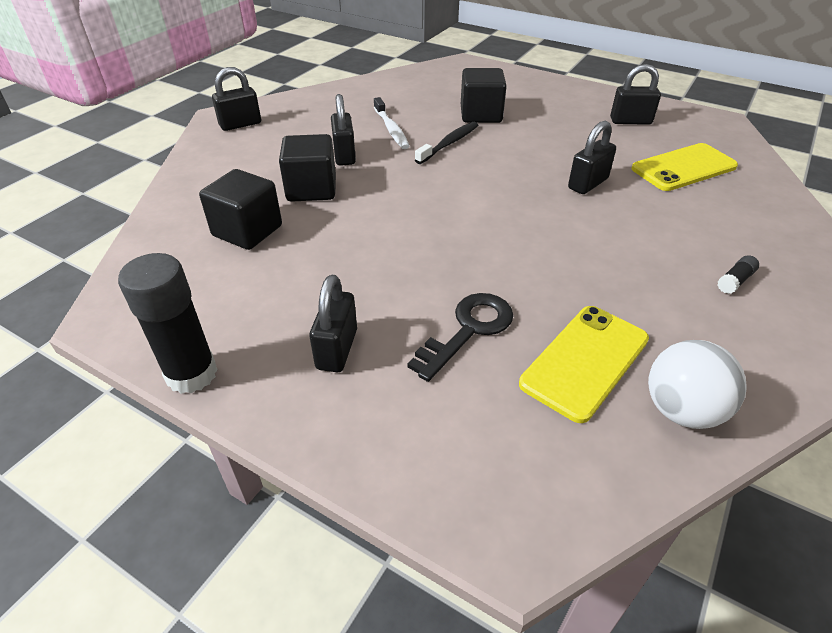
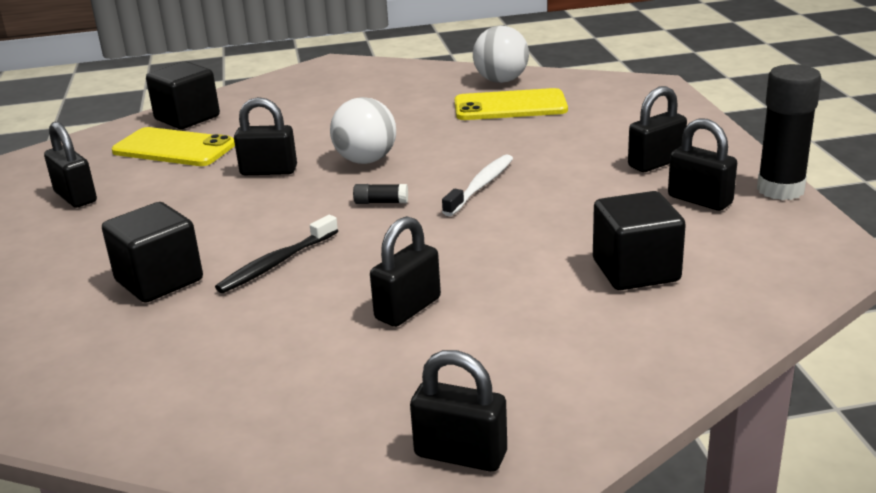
camera: 130 degrees left, 15 degrees down
black cube [279,134,336,202] -> black cube moved to [146,62,220,129]
white toothbrush [374,97,410,149] -> white toothbrush moved to [442,154,513,216]
black key [407,293,513,382] -> none
black toothbrush [415,122,478,164] -> black toothbrush turned 45 degrees counterclockwise [215,215,338,293]
black glue stick [718,255,759,294] -> black glue stick moved to [353,184,408,204]
none -> white ball [330,97,396,164]
none -> black padlock [668,118,737,211]

